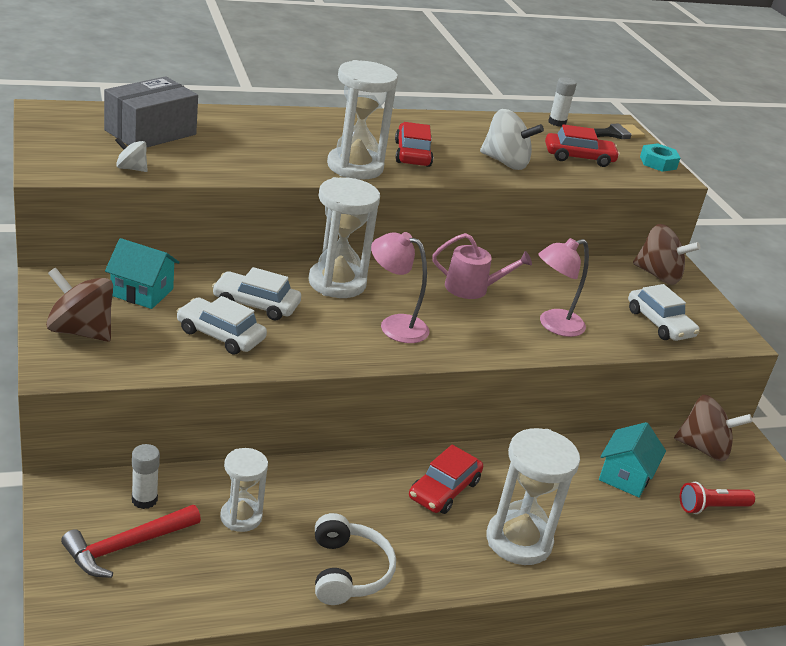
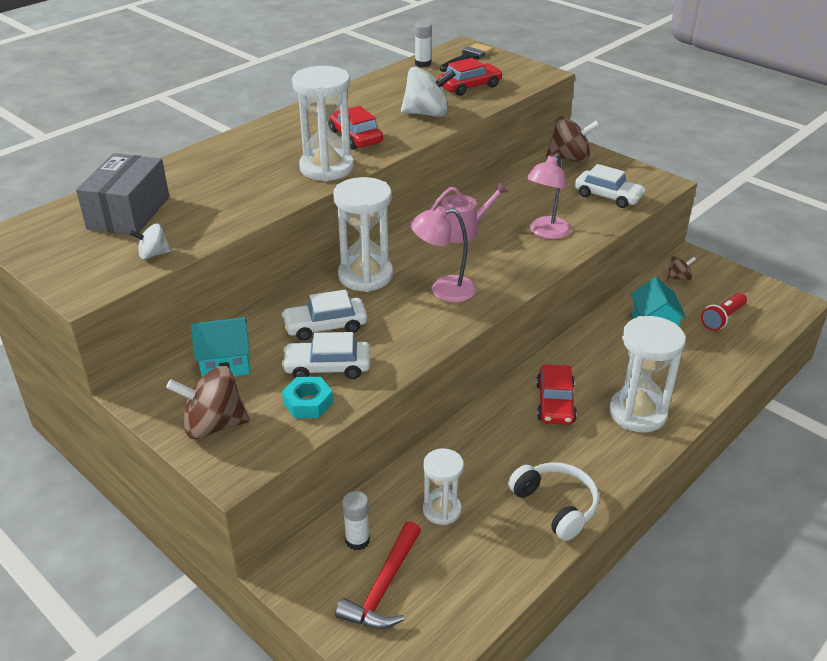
camera: 25 degrees left, 5 degrees up
turquoise nut [640,143,680,172] -> turquoise nut moved to [282,377,333,418]
brown spinning top [674,395,753,462] -> brown spinning top [667,256,696,280], size x0.53

